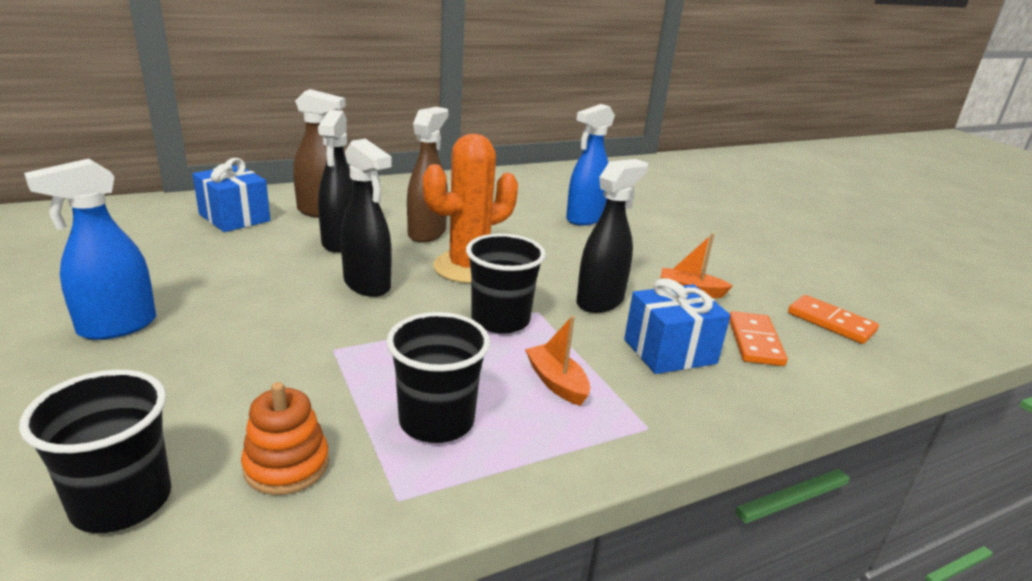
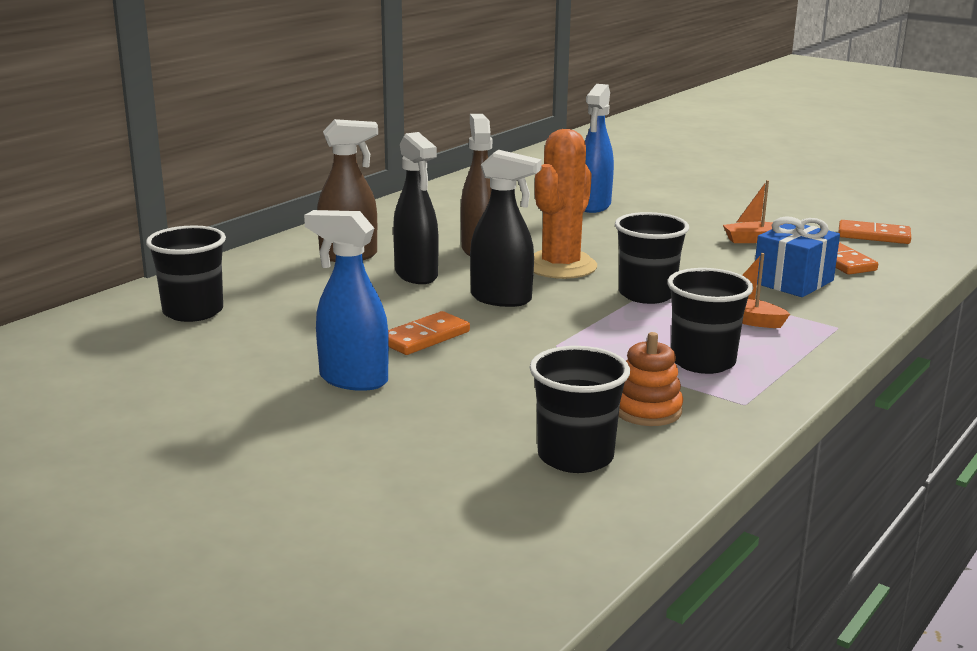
camera: 25 degrees left, 5 degrees down
blue spray bottle [24,158,156,340] -> blue spray bottle turned 90 degrees clockwise [304,210,389,391]
blue gift [193,158,270,232] -> none
black spray bottle [576,159,648,313] -> none
none -> black cup [146,225,226,322]
none -> orange domino [388,311,470,355]

